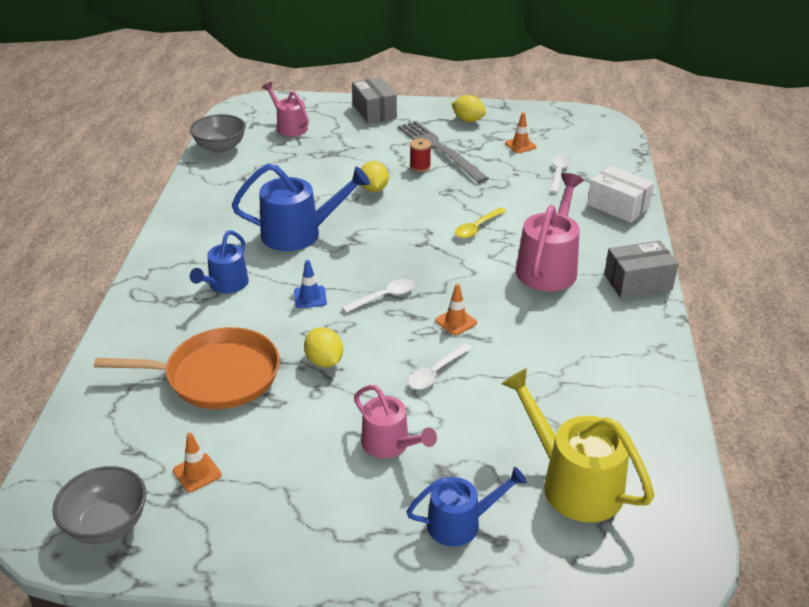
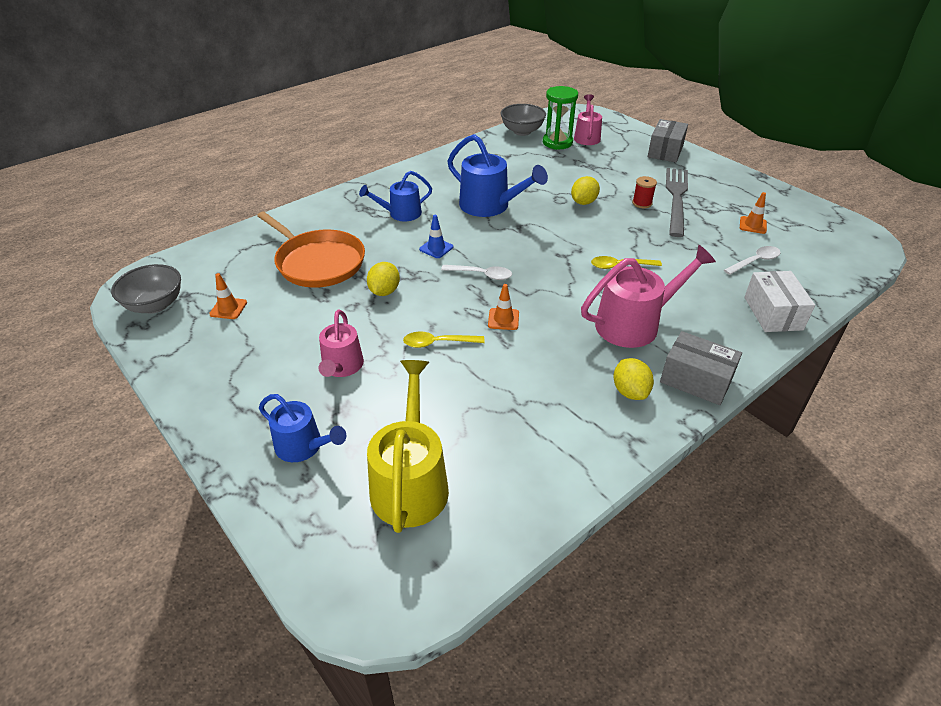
camera: 45 degrees right, 5 degrees up
white spoon [408,344,472,390] -> yellow spoon [403,332,485,348]
yellow lemon [452,95,486,122] -> yellow lemon moved to [613,358,654,400]
none -> green hourglass [543,86,578,150]

